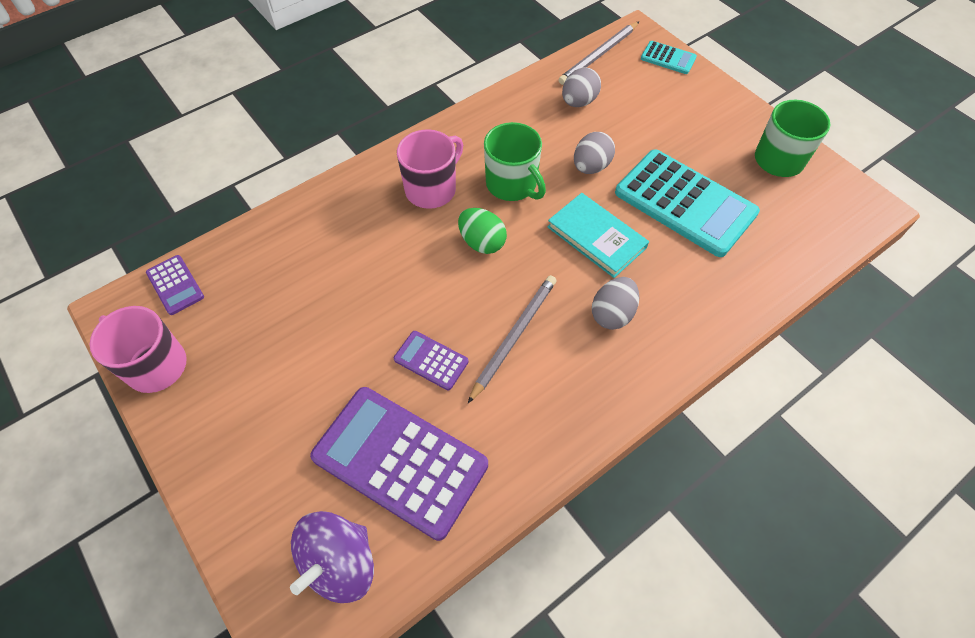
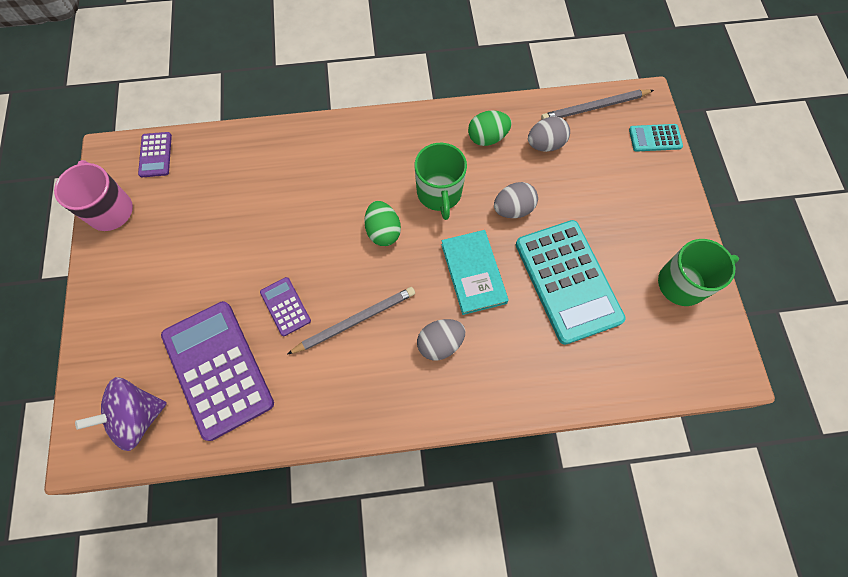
camera: 30 degrees right, 10 degrees up
pink mug [397,129,463,209] -> none
turquoise calculator [641,41,697,74] -> turquoise calculator turned 120 degrees clockwise [629,124,683,152]
none -> green egg [468,110,512,146]

